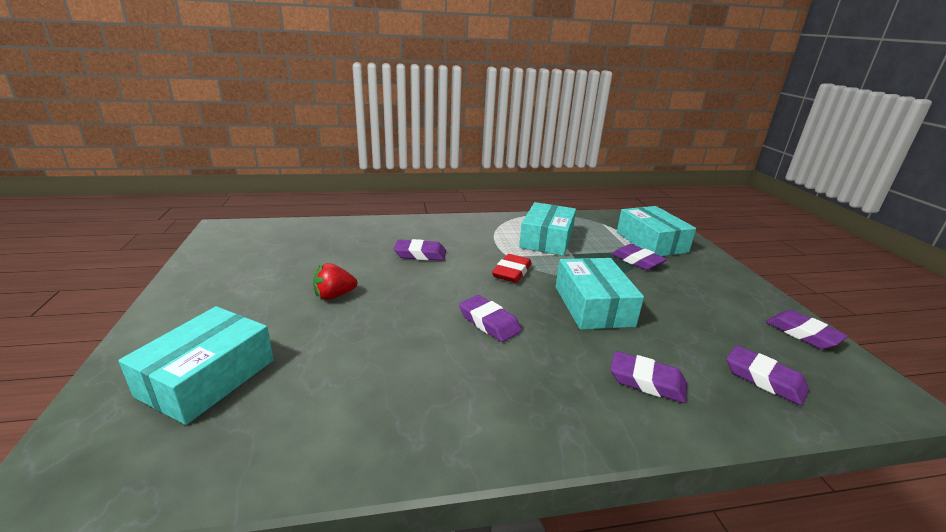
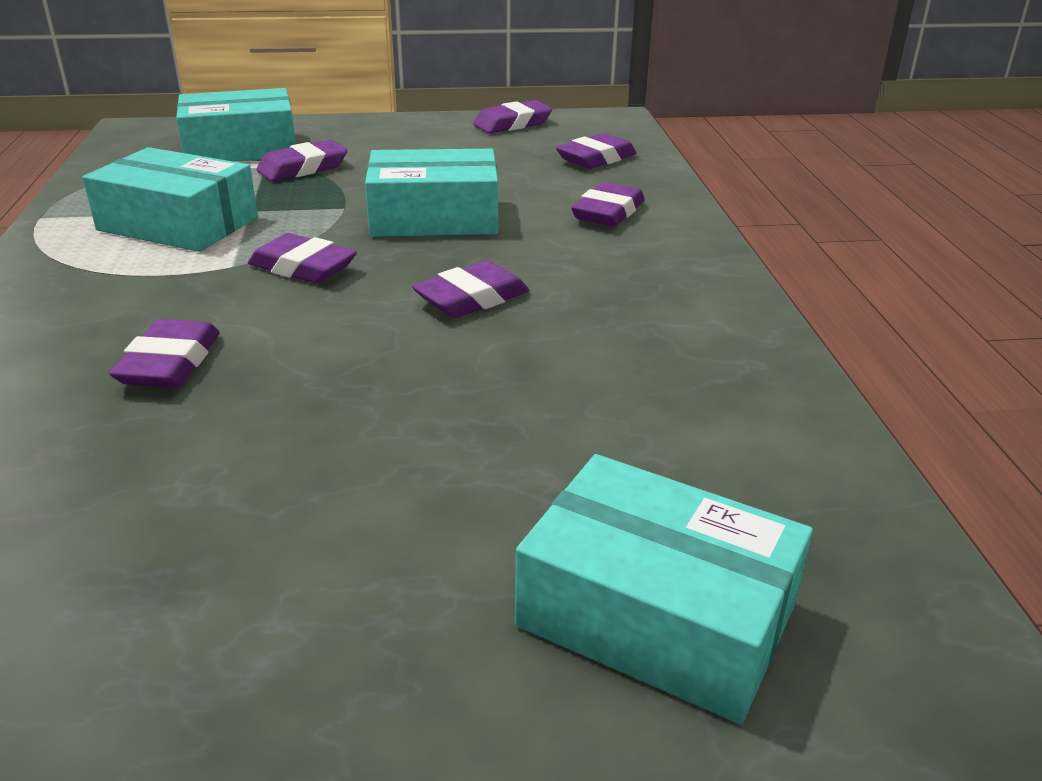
camera: 85 degrees left, 5 degrees up
red strawberry [313,263,357,300] -> none
red eraser [492,254,531,283] -> purple eraser [248,233,357,283]

